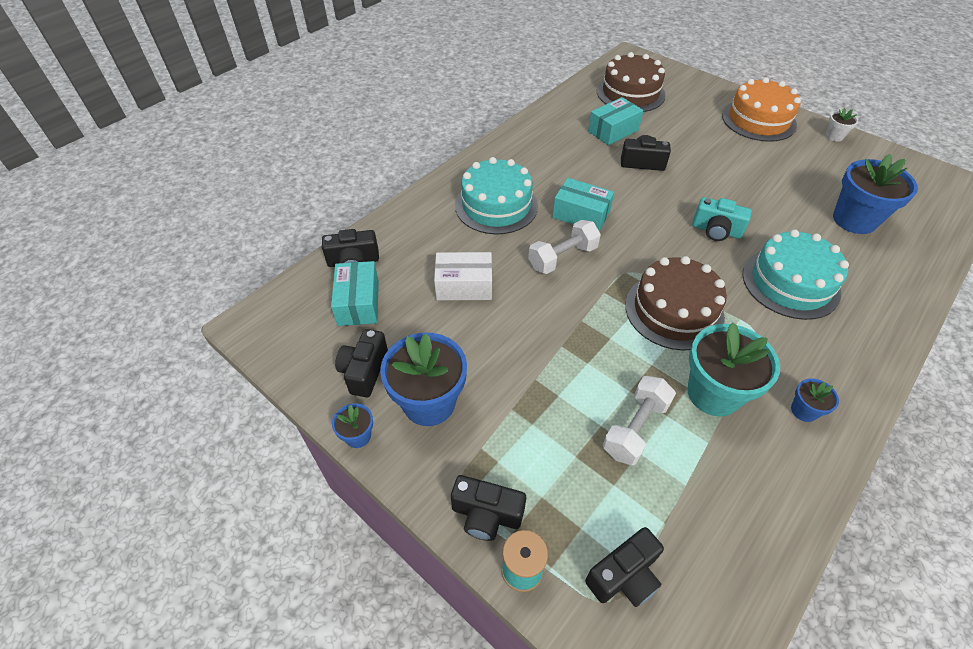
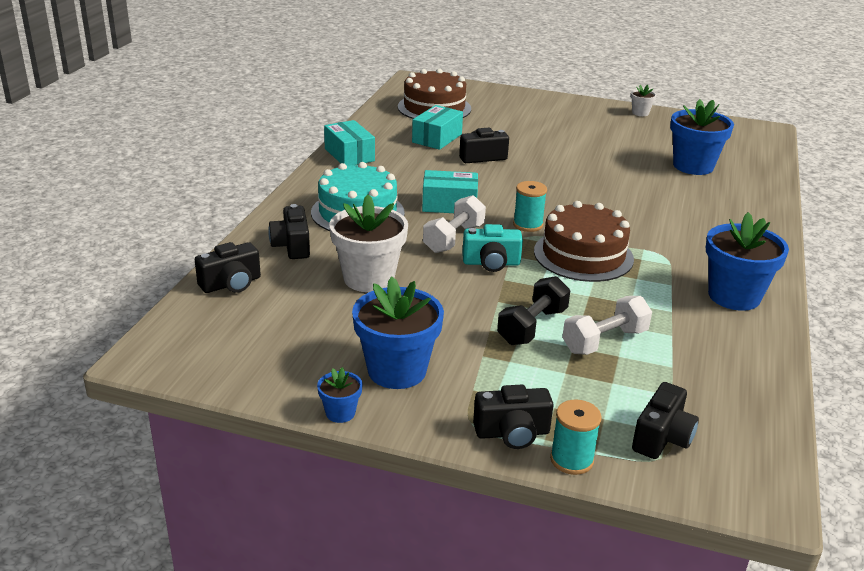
camera: 25 degrees left, 20 degrees down
turquoise box [331,261,379,326] -> turquoise box moved to [324,120,375,166]
black camera [335,329,388,397] -> black camera moved to [268,204,310,259]
white box [434,252,492,300] -> white flower pot [329,194,408,292]
white dumbbell [603,376,676,465] -> white dumbbell turned 45 degrees clockwise [562,296,652,355]
turquoise flower pot [687,322,780,417] -> none
turquoise camera [692,197,752,241] -> turquoise camera moved to [462,224,523,272]
orange cake [722,77,801,142] -> none
turquoise cake [742,229,849,320] -> none
blue flower pot [791,378,839,422] -> blue flower pot [706,212,789,311], size x2.12
none -> black dumbbell [497,276,571,345]
none -> turquoise spool [513,181,547,232]

